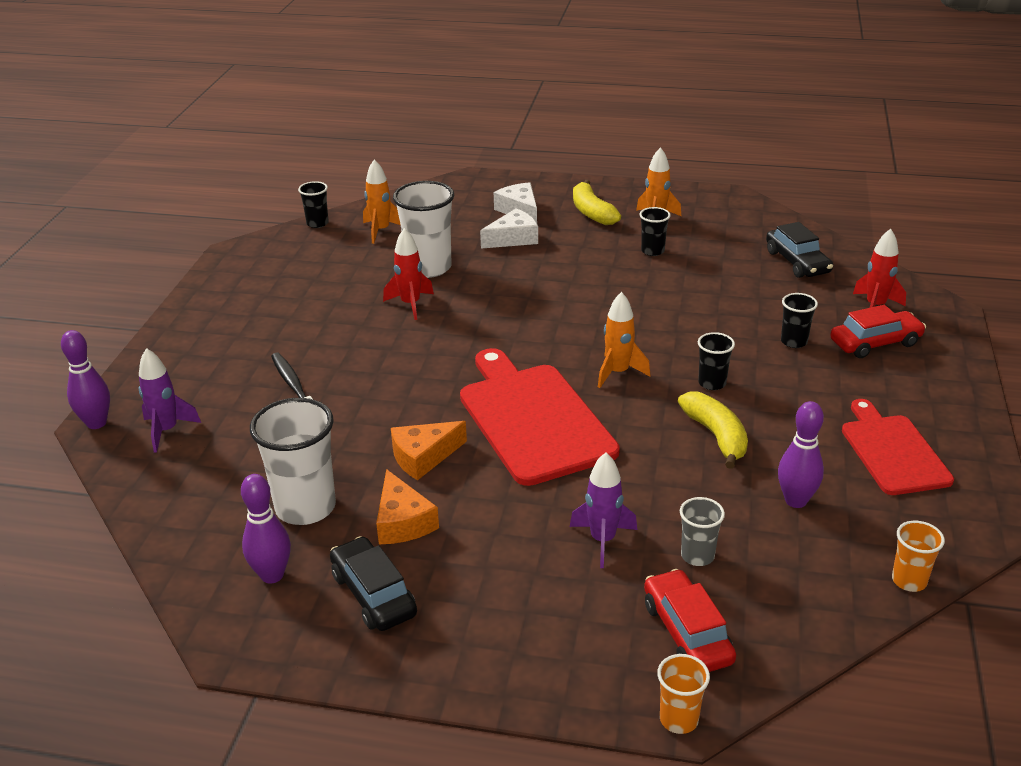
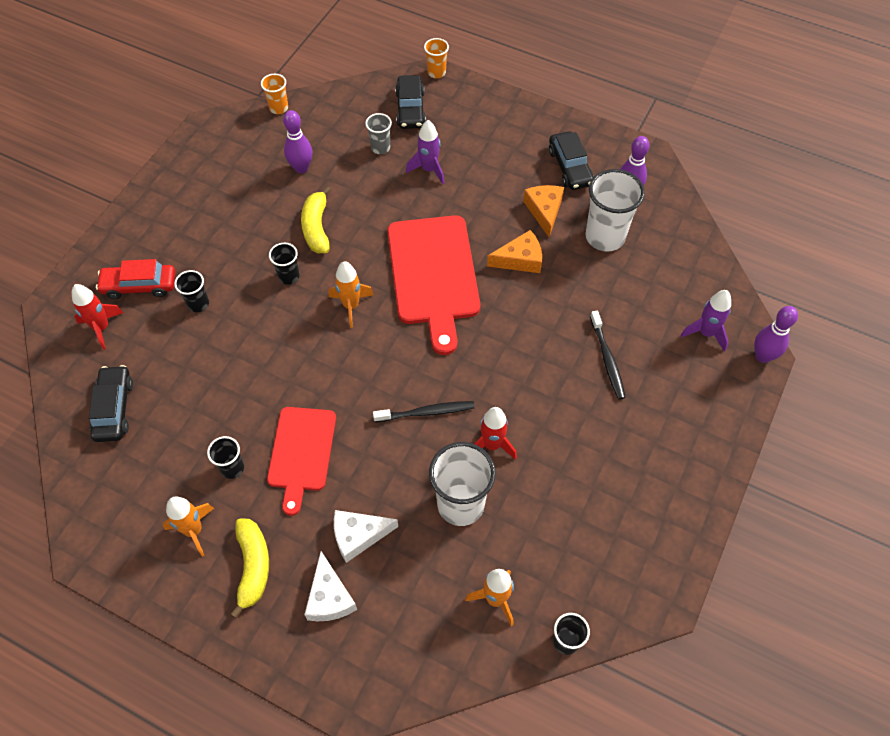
camera: 165 degrees left, 25 degrees up
red car [644,569,736,672] -> black car [395,75,426,129]
red cutting board [842,399,954,495] -> red cutting board moved to [267,407,336,516]
none -> black toothbrush [373,401,475,422]

